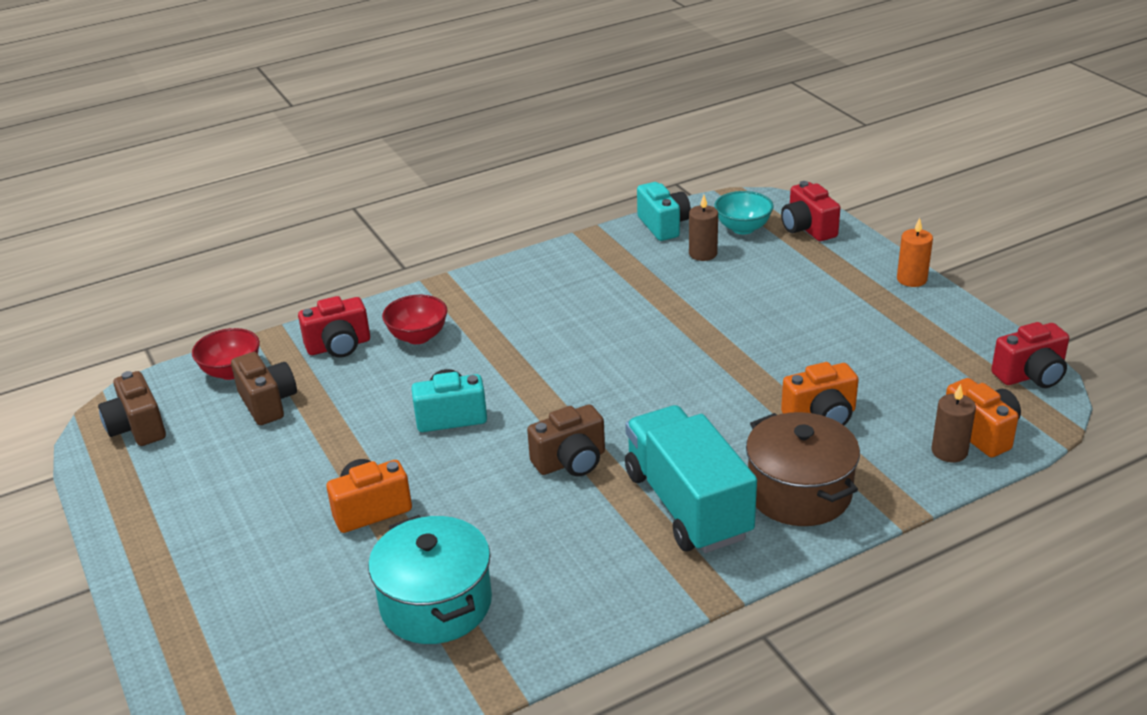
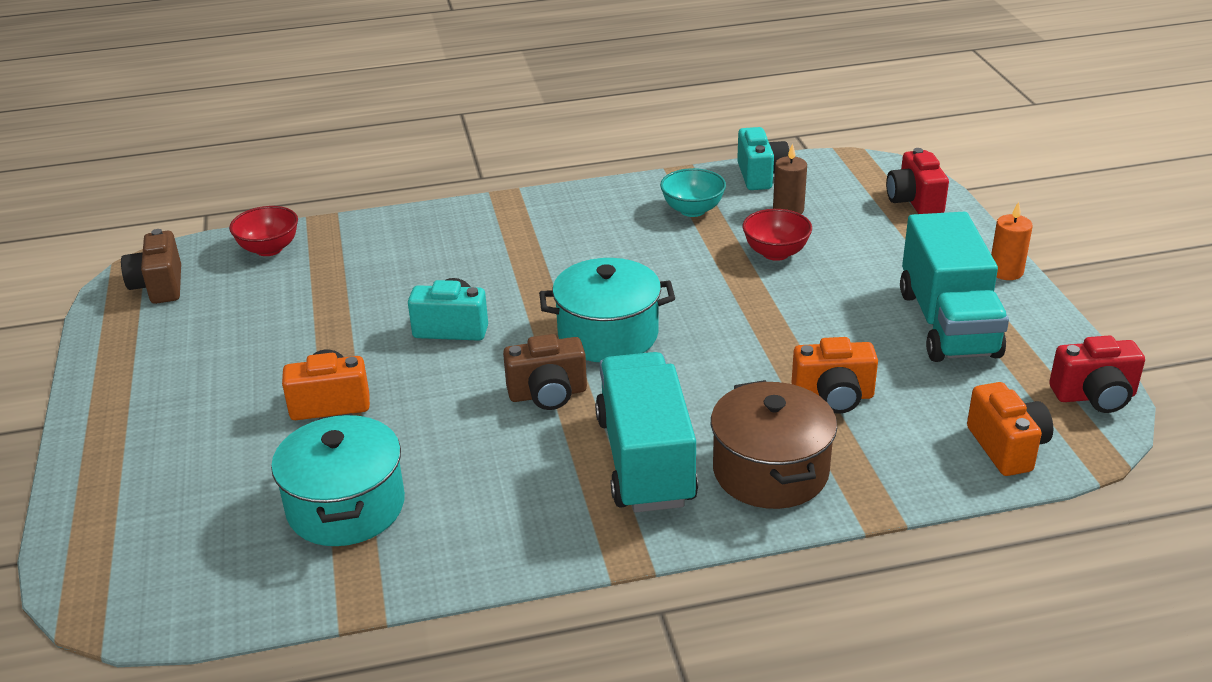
camera: 15 degrees right, 0 degrees up
brown camera [231,352,297,425] -> none
red camera [298,296,370,358] -> none
red bowl [382,295,447,344] -> red bowl moved to [743,209,812,261]
turquoise bowl [714,191,773,234] -> turquoise bowl moved to [660,168,726,217]
brown candle [931,384,976,462] -> none
none -> turquoise pot [539,258,675,362]
none -> turquoise truck [900,212,1009,362]

